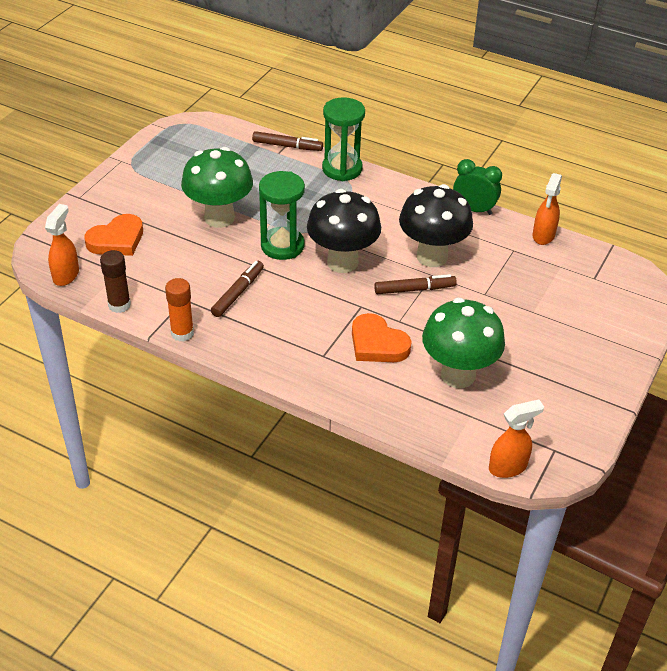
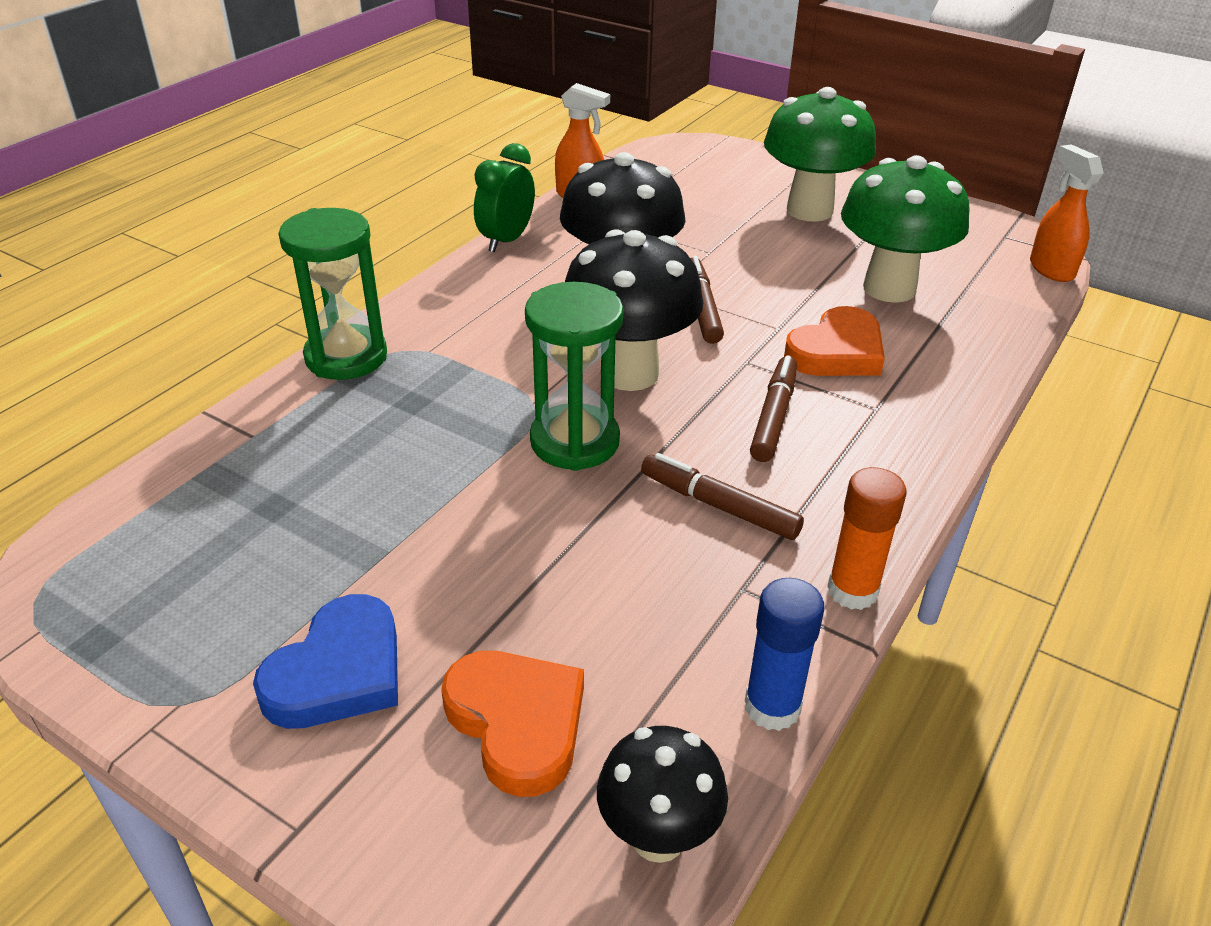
camera: 85 degrees left, 5 degrees down
orange spray bottle [45,204,79,286] -> black mushroom [597,726,728,863]
brown glue stick [100,250,131,313] -> blue glue stick [745,578,824,731]
green mushroom [181,147,253,228] -> green mushroom moved to [764,87,876,222]
brown marker [252,131,323,151] -> brown marker moved to [750,355,797,462]
none -> blue heart [253,594,398,729]

